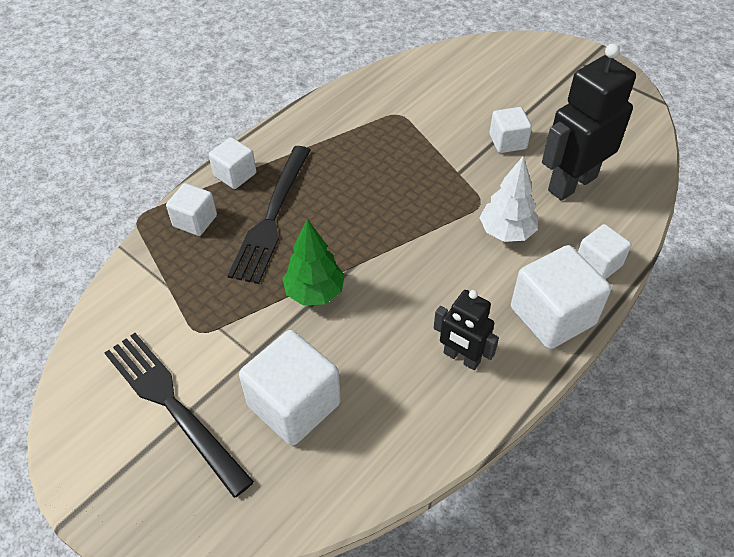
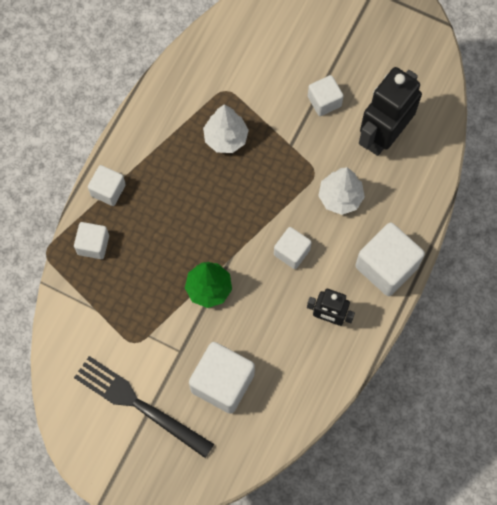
camera: 15 degrees left, 20 degrees up
black fork [227,146,311,284] -> none
white cube [578,224,631,279] -> white cube moved to [274,227,312,269]
none -> white tree [203,104,249,153]

